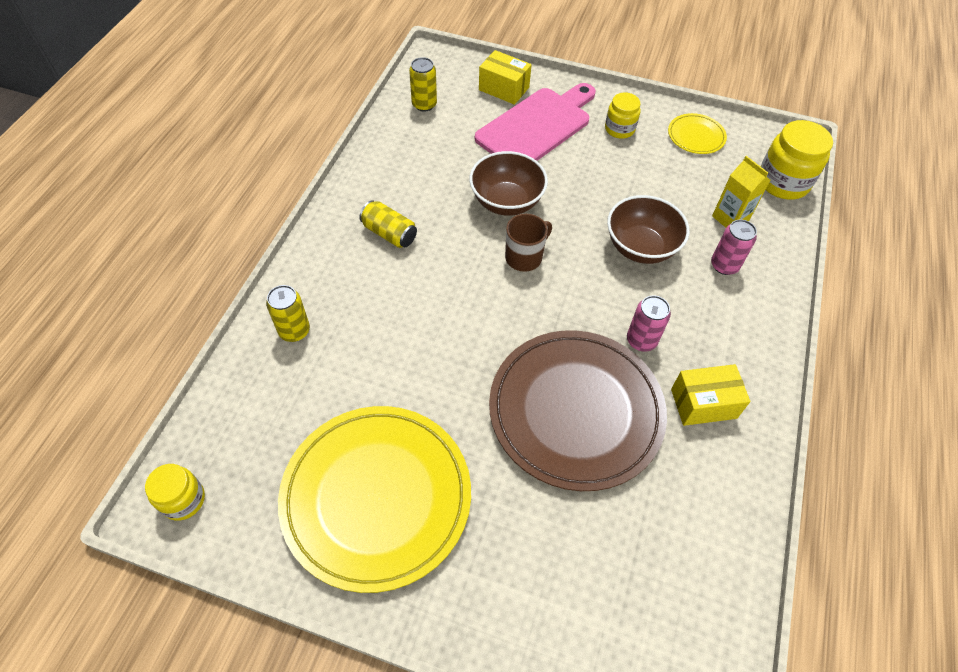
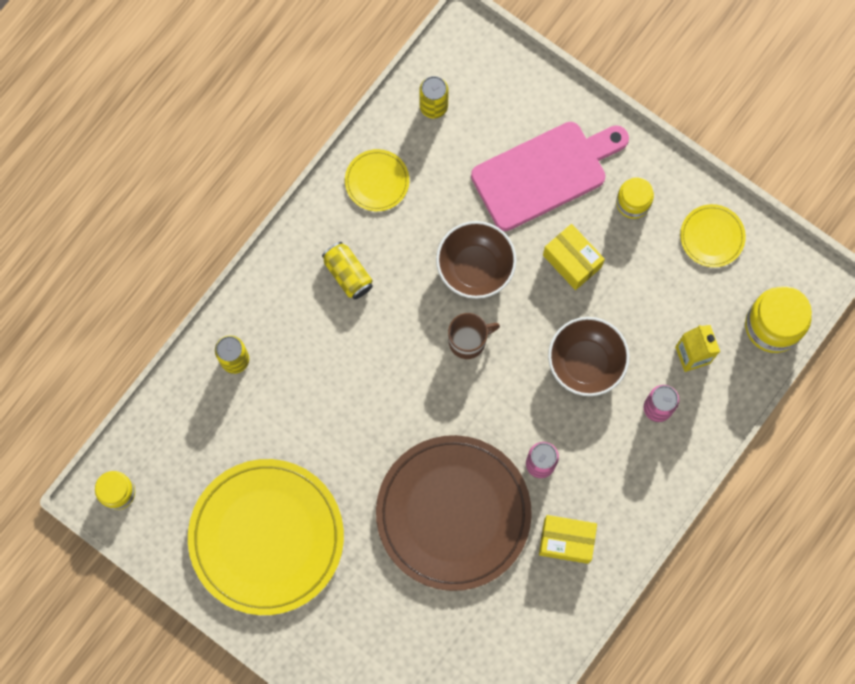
camera: 20 degrees right, 20 degrees up
yellow box [479,50,532,105] -> yellow box moved to [543,224,605,290]
none -> yellow plate [345,149,409,211]

